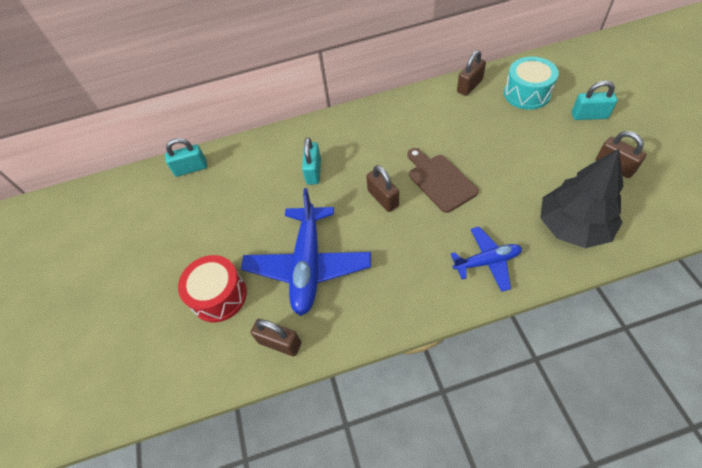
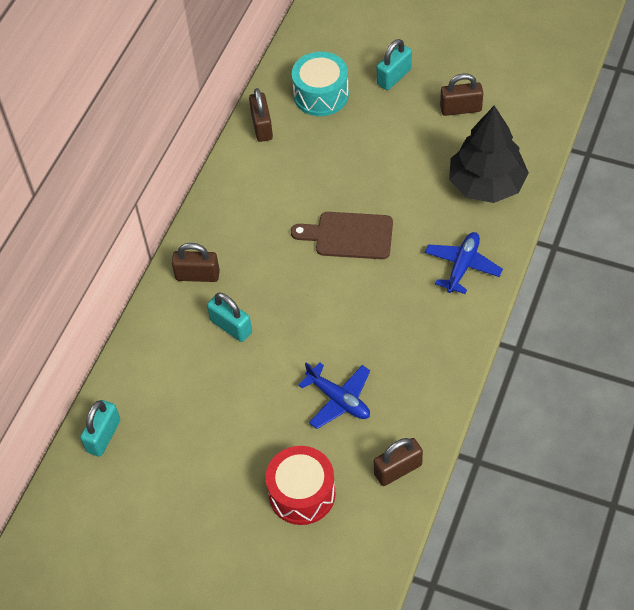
camera: 55 degrees left, 0 degrees up
blue plane [241,188,371,316] -> blue plane [298,362,370,429], size x0.56
brown padlock [366,165,399,212] -> brown padlock moved to [172,243,220,282]

